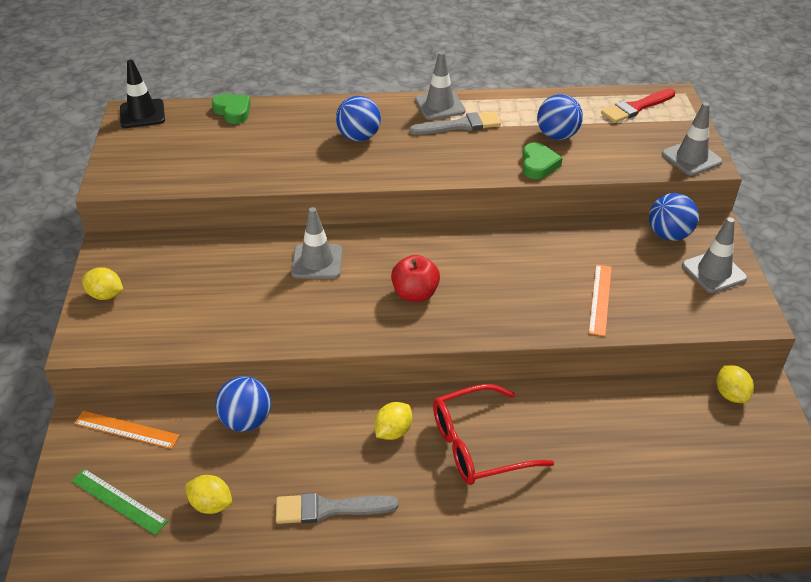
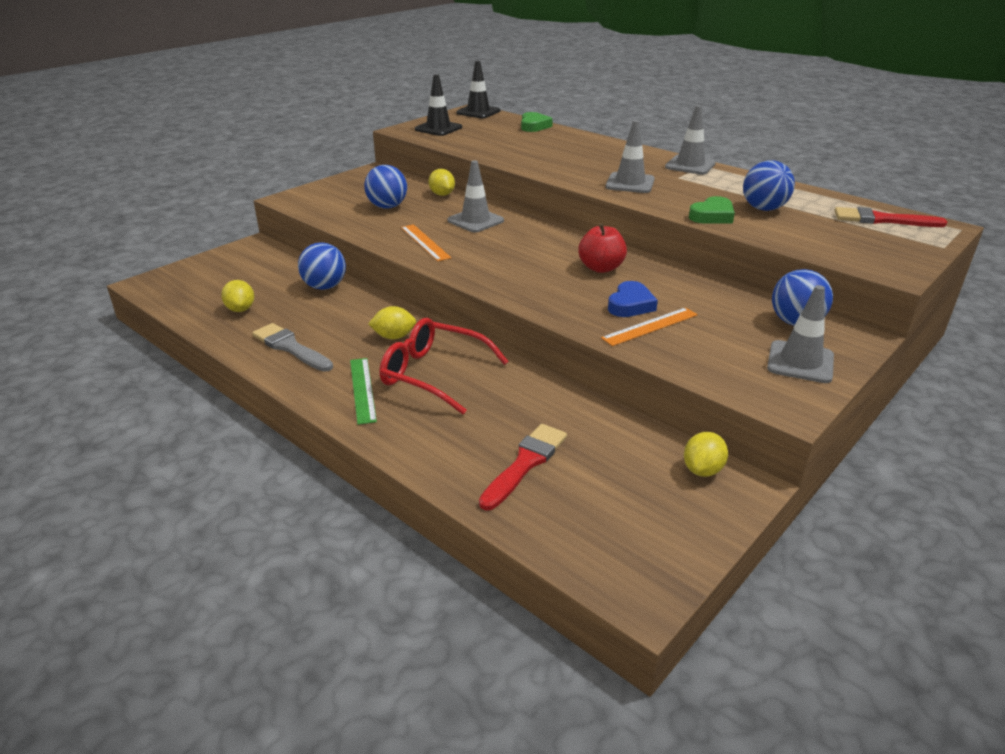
camera: 45 degrees right, 10 degrees down
green ruler [71,469,168,535] -> green ruler moved to [350,358,377,425]
orange ruler [74,411,180,449] -> orange ruler moved to [401,224,451,261]
yellow lemon [82,268,123,300] -> yellow lemon moved to [428,169,455,196]
blue ball [336,96,381,141] -> blue ball moved to [364,165,407,209]
red apple [391,255,440,302] -> red apple moved to [578,223,627,273]
grey brush [409,112,501,135] -> none
grey traffic cone [662,102,723,176] -> grey traffic cone moved to [606,120,655,193]
none -> black traffic cone [415,74,462,136]
none -> red brush [479,424,567,510]
none -> blue heart [608,281,658,317]

